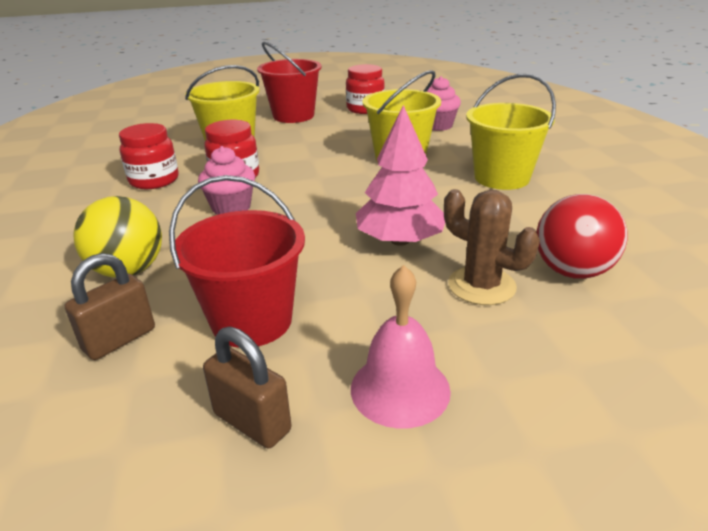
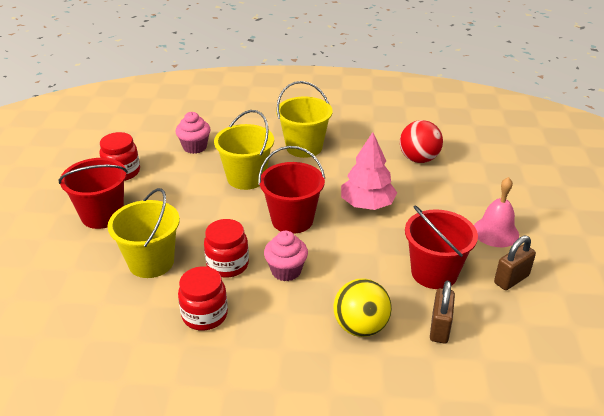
camera: 75 degrees left, 5 degrees up
brown padlock [65,253,155,360] -> brown padlock turned 45 degrees clockwise [430,281,455,343]
brown cactus [444,189,540,305] -> none
none -> red bucket [258,146,325,234]

